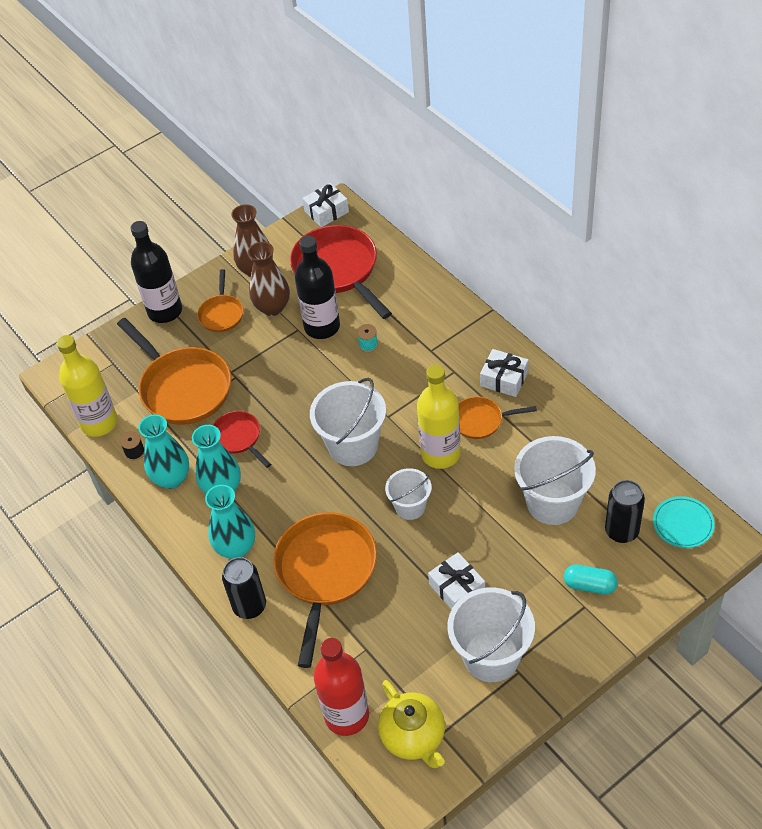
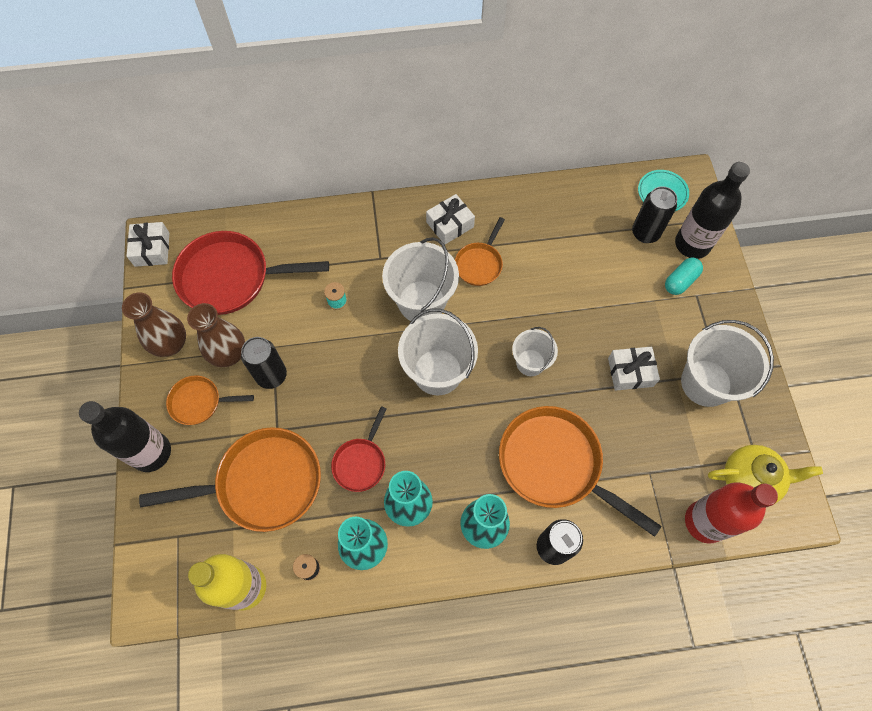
camera: 65 degrees left, 15 degrees up
orange pan [197,269,244,332] -> orange pan turned 150 degrees clockwise [166,375,254,425]
red pan [213,411,271,468] -> red pan turned 60 degrees counterclockwise [331,406,387,492]
black bottle [295,236,340,339] -> black bottle moved to [675,162,750,259]
yellow bottle [417,365,461,469] -> none
white bucket [514,436,596,525] -> white bucket moved to [382,237,459,321]
none -> black can [241,337,287,389]

